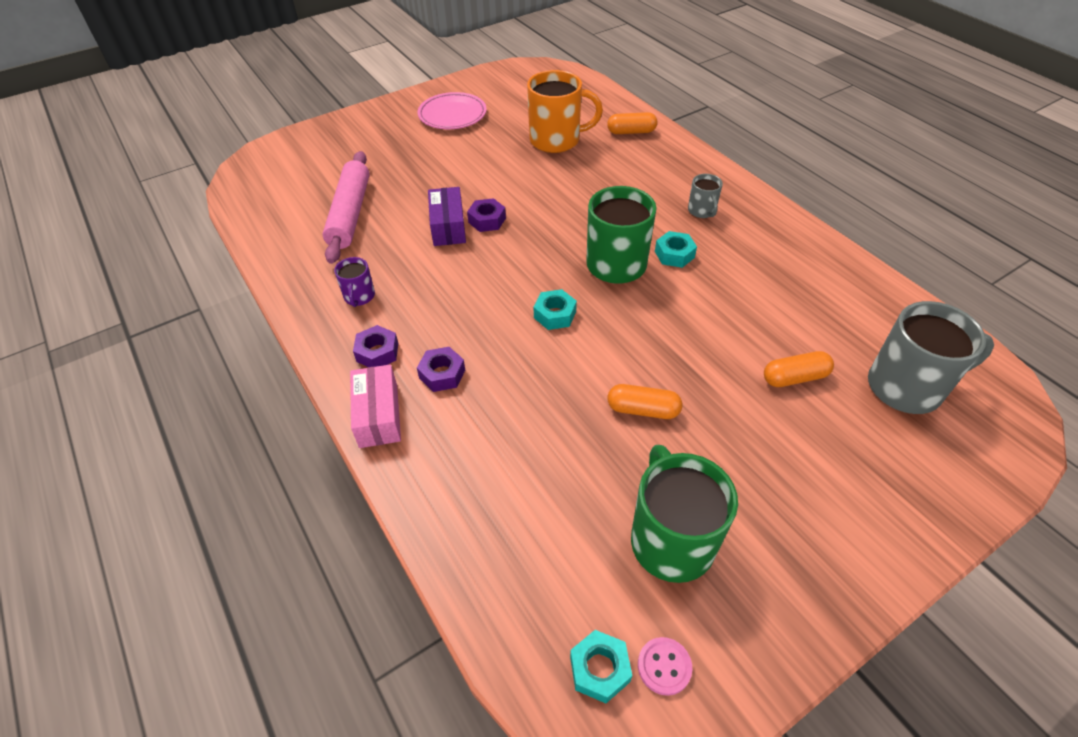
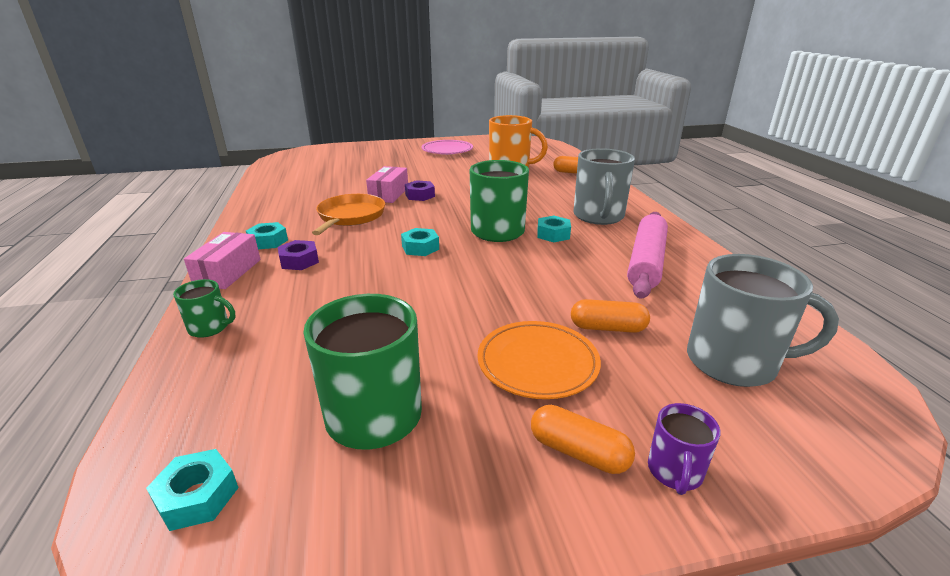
camera: 20 degrees right, 20 degrees down
pink rolling pin [323,151,370,264] -> pink rolling pin moved to [627,212,668,299]
purple mug [334,257,375,307] -> purple mug moved to [648,403,721,495]
purple nut [353,325,398,367] -> turquoise nut [246,222,288,249]
purple box [428,187,466,246] -> pink box [366,166,408,203]
orange capsule [608,384,682,419] -> orange capsule moved to [531,405,635,474]
pink button [638,637,692,696] -> none
grey mug [688,174,723,218] -> grey mug [573,148,635,225], size x2.01
none -> green mug [173,279,235,338]
none -> orange pan [312,194,385,235]
none -> orange plate [478,321,601,399]

